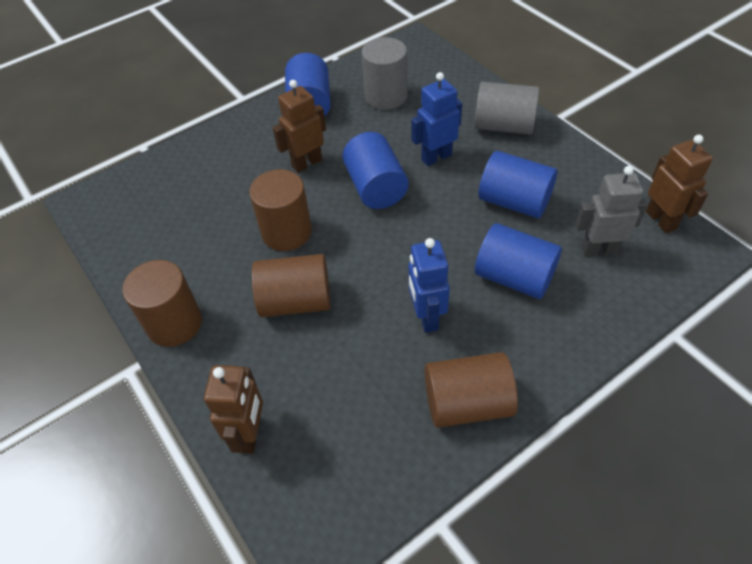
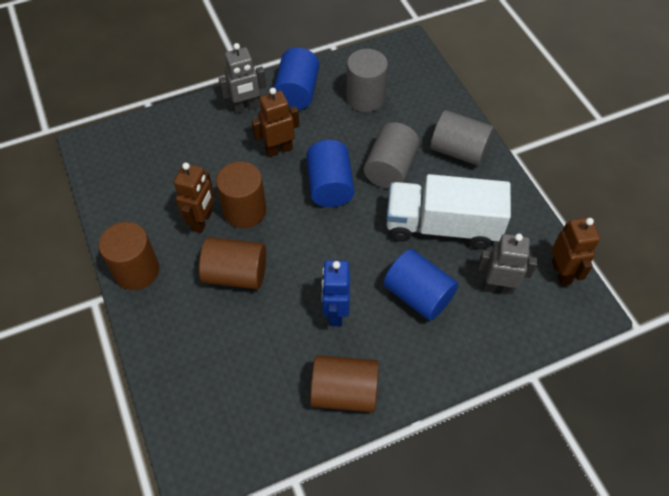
camera: 10 degrees right, 5 degrees up
brown robot [204,365,263,454] -> brown robot moved to [174,163,214,233]
blue robot [411,72,462,166] -> grey cylinder [364,122,419,189]
blue cylinder [479,151,557,218] -> white truck [387,174,511,249]
none -> grey robot [219,43,266,114]

